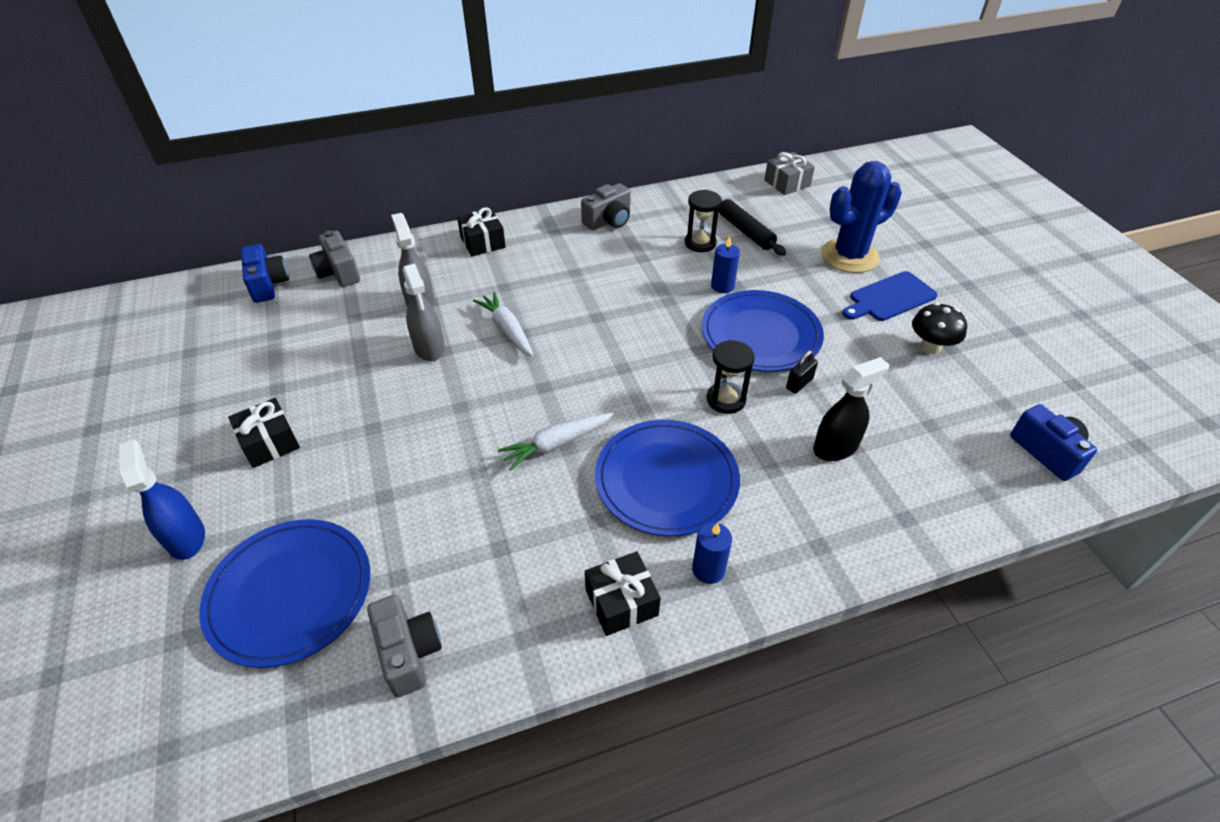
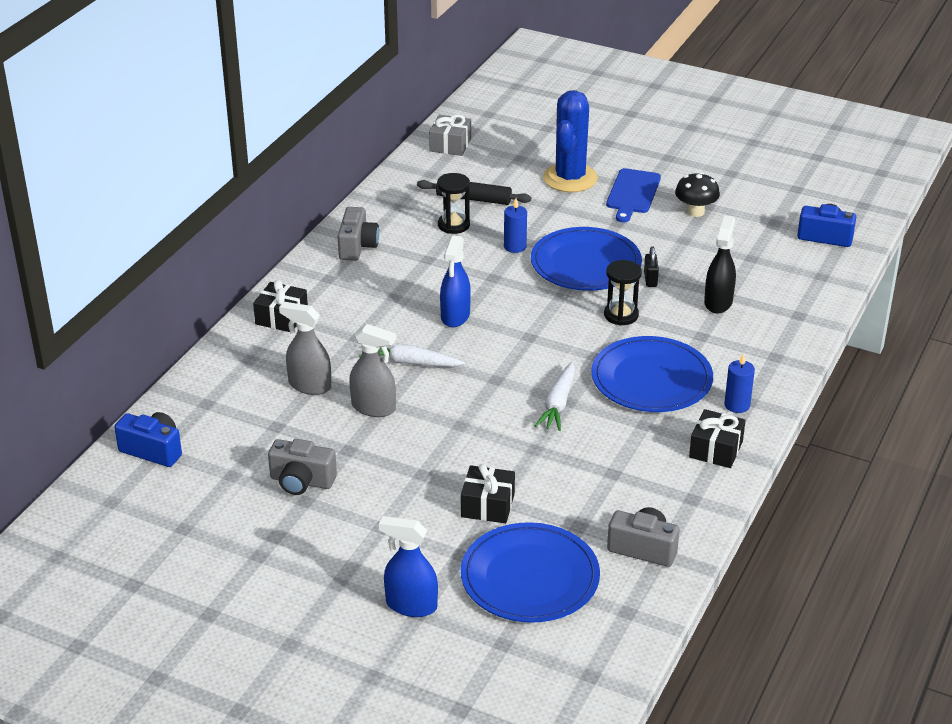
camera: 45 degrees left, 10 degrees down
black gift [228,398,300,468] -> black gift moved to [461,464,515,523]
grey camera [309,230,360,287] -> grey camera moved to [268,439,337,495]
none -> blue spray bottle [440,235,471,327]

